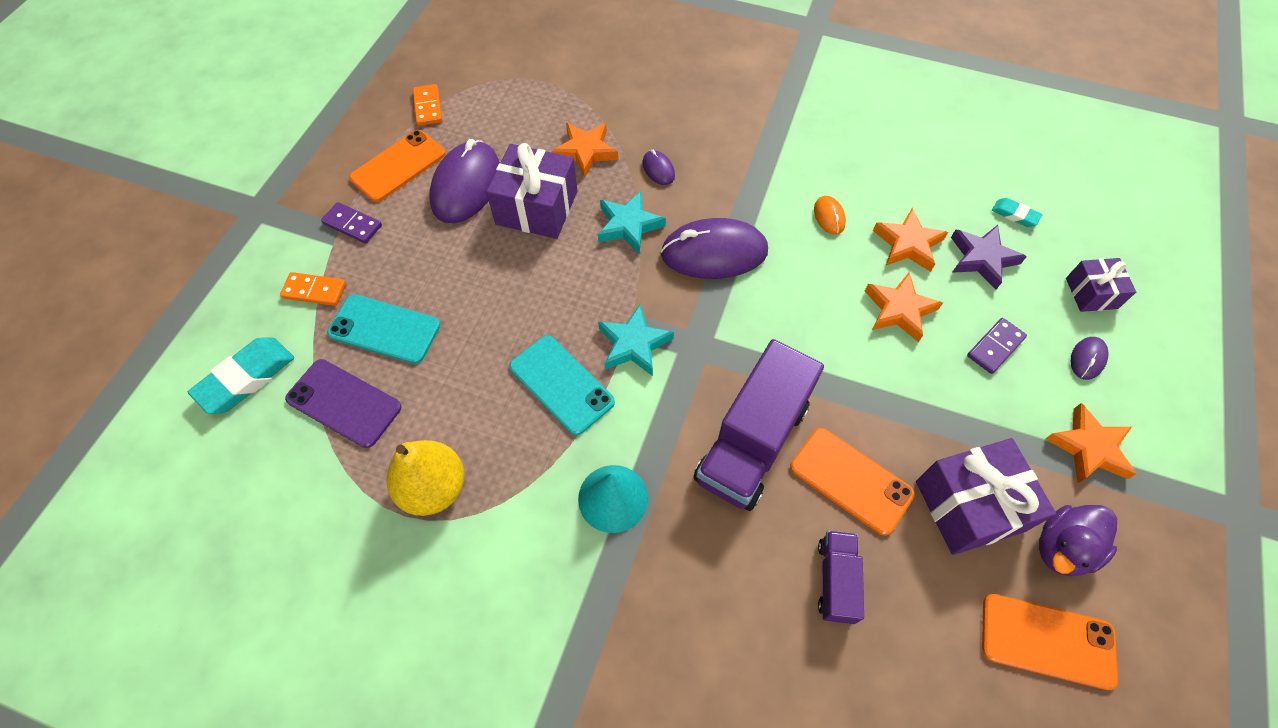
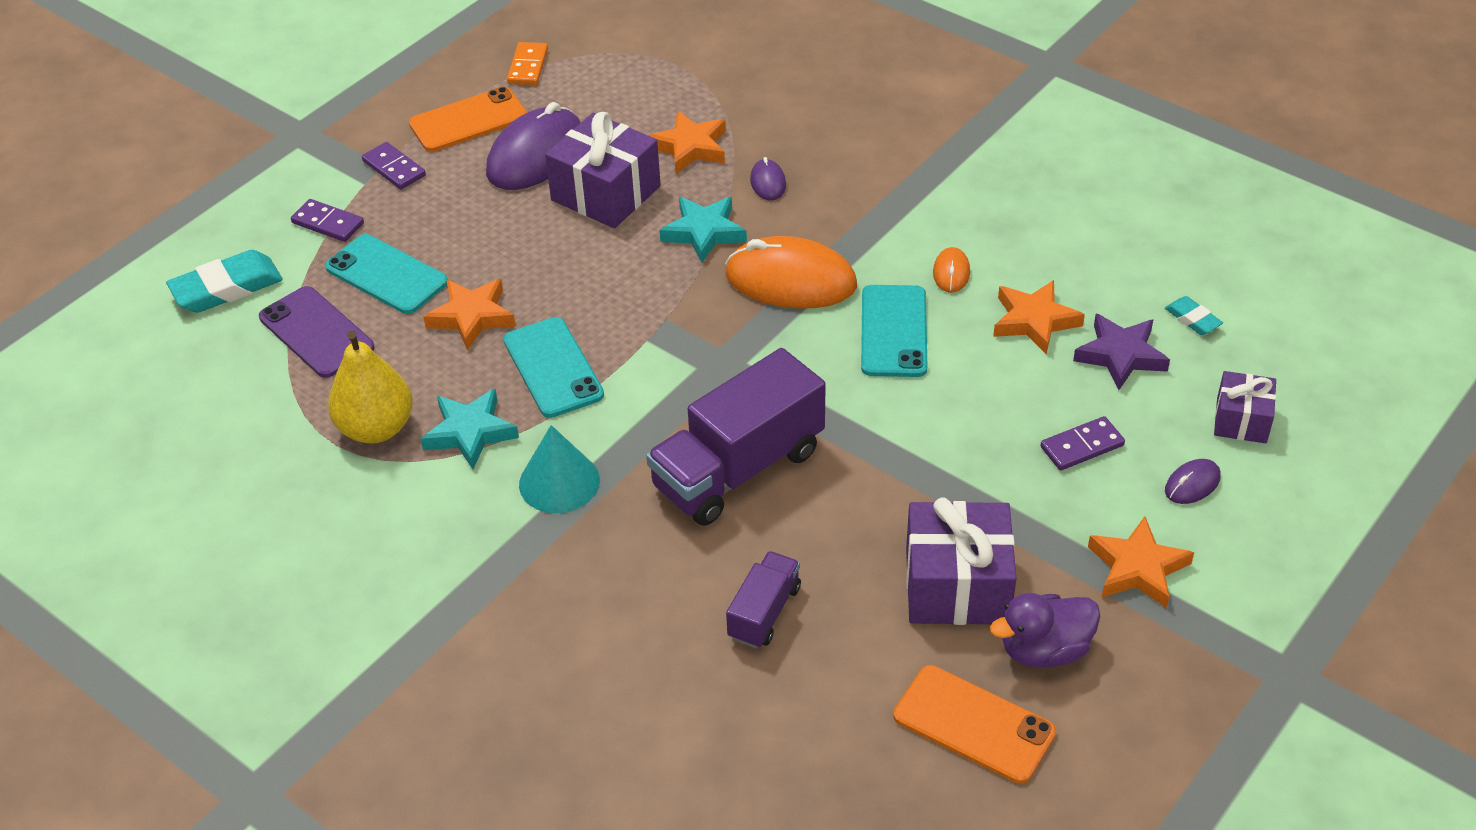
camera: 20 degrees right, 15 degrees down
orange domino [280,272,346,306] -> purple domino [291,199,364,242]
turquoise star [598,304,674,376] -> turquoise star moved to [421,389,519,469]
purple mouse [661,218,768,279] -> orange mouse [725,236,857,309]
orange phone [790,428,915,535] -> none
orange star [865,273,943,342] -> orange star moved to [423,279,516,350]
none -> turquoise phone [861,285,927,377]

